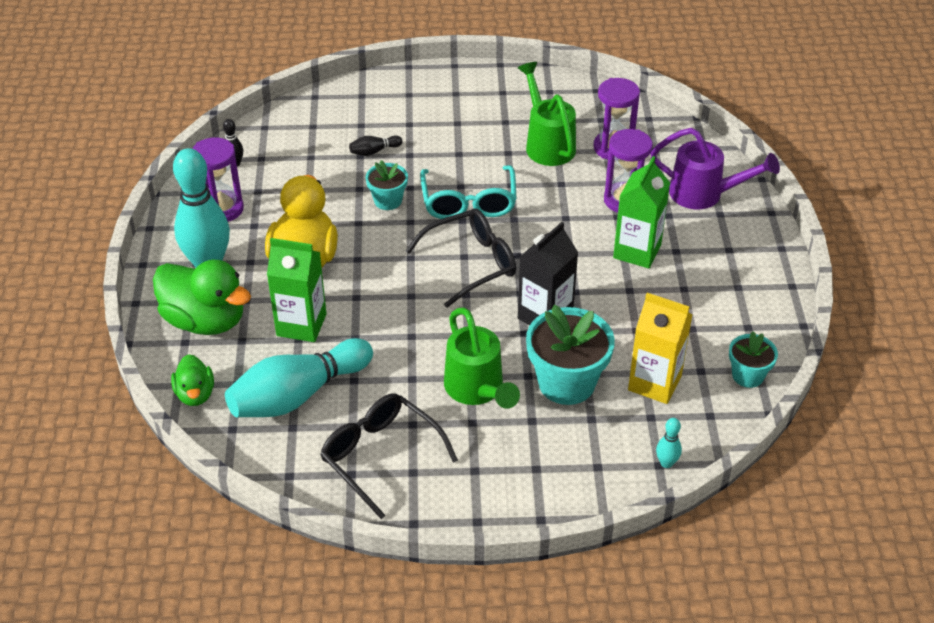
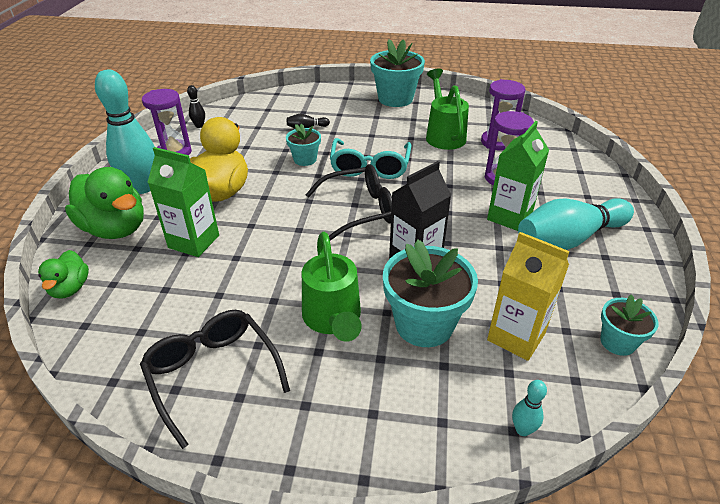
camera: 10 degrees right, 5 degrees down
turquoise bowling pin [225,338,373,417] -> turquoise bowling pin moved to [518,198,634,250]
purple watering can [651,128,780,209] -> none
none -> turquoise flower pot [370,39,425,107]

